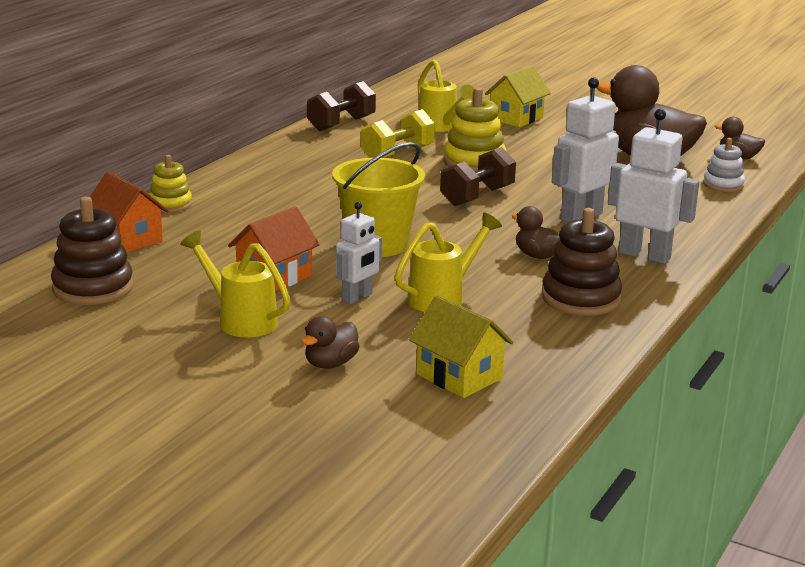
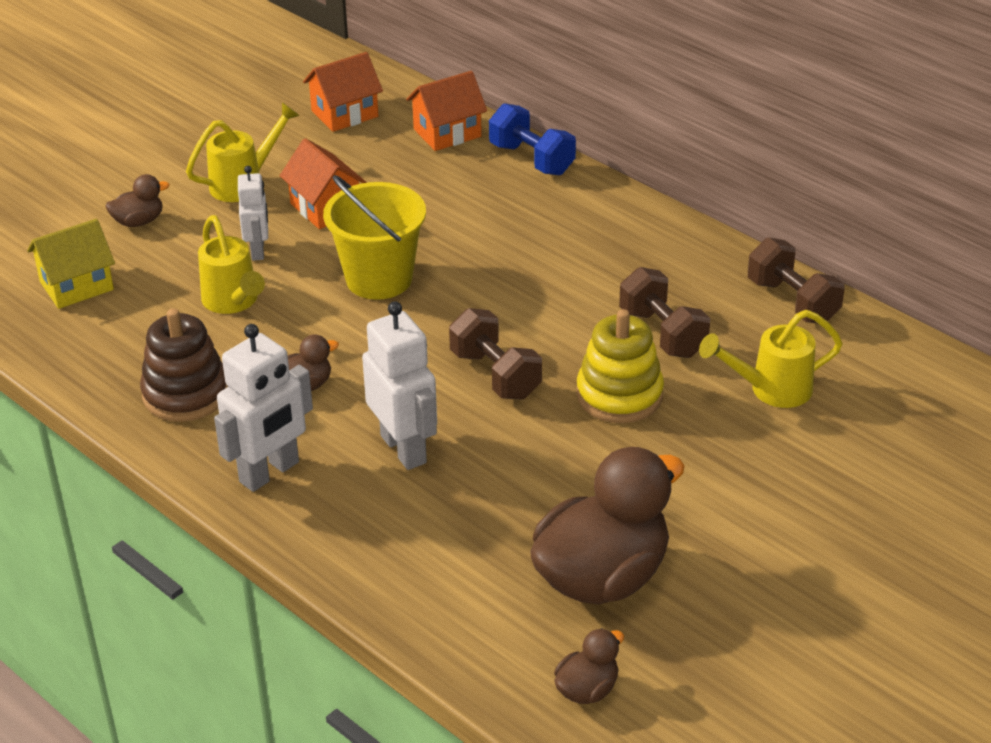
camera: 105 degrees right, 15 degrees up
brown stacking toy [51,197,133,305] -> orange house [303,52,383,132]
yellow stacking toy [149,155,192,213] -> blue dumbbell [489,103,576,175]
brown duck [301,316,360,369] -> brown duck turned 105 degrees clockwise [106,174,170,227]
white robot [336,202,382,304] -> white robot turned 150 degrees counterclockwise [238,166,268,261]
yellow dumbbell [361,109,435,158] -> brown dumbbell [619,267,710,358]
yellow house [485,66,551,127] -> none
white stacking toy [703,138,745,192] -> none

